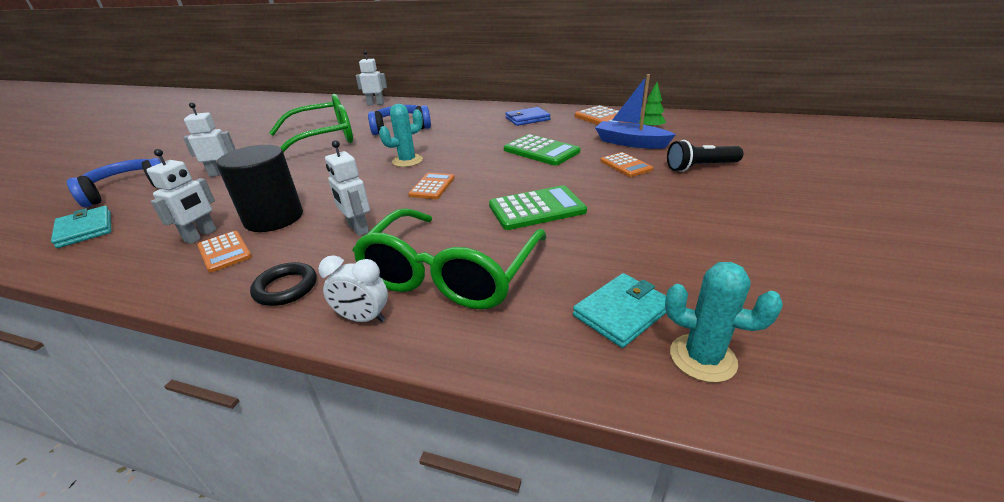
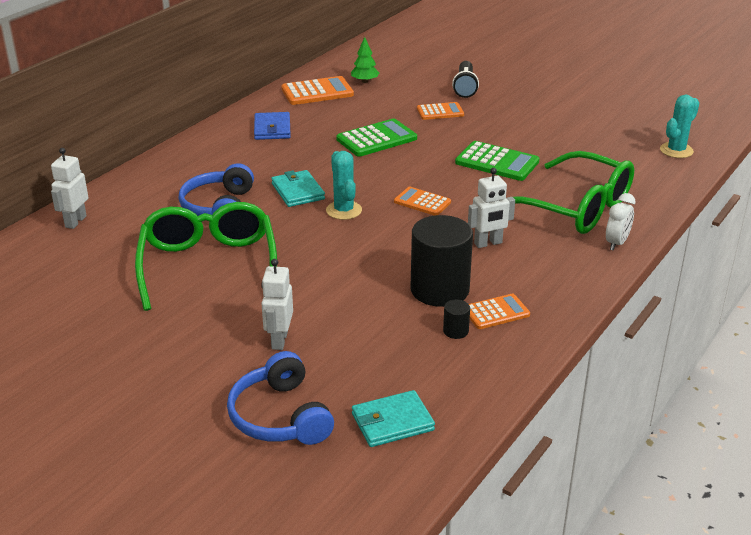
camera: 75 degrees left, 0 degrees up
white robot [147,149,217,244] -> black cylinder [443,300,470,339]
black ring [250,262,317,306] -> none
green calculator [489,185,587,230] -> green calculator turned 120 degrees clockwise [455,141,539,181]
turquoise wallet [573,273,666,348] -> turquoise wallet moved to [271,170,325,207]
blue boat [595,74,676,149] -> none

